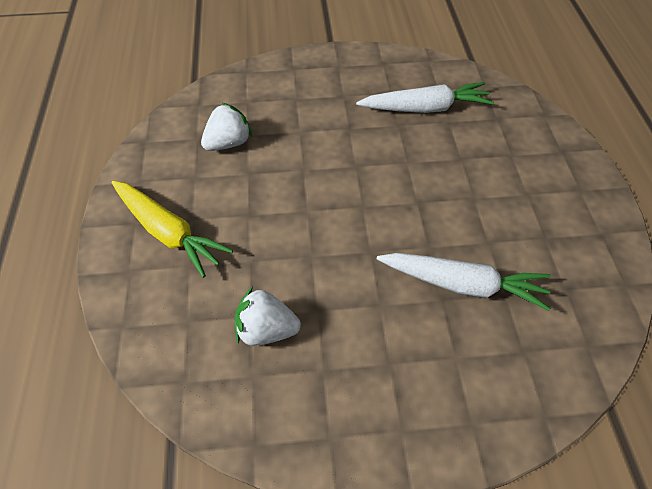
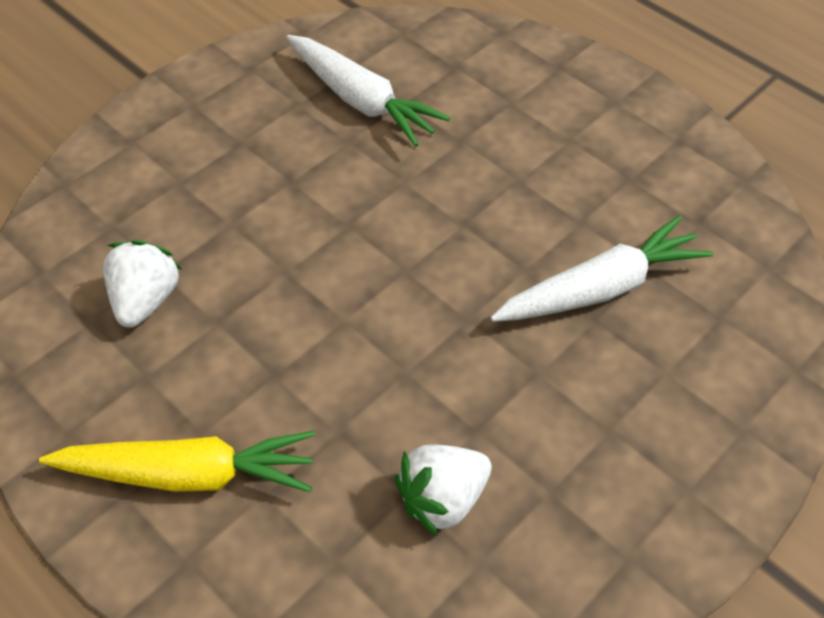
camera: 40 degrees left, 0 degrees up
white carrot [356,82,494,113] -> white carrot turned 90 degrees clockwise [286,35,450,147]

